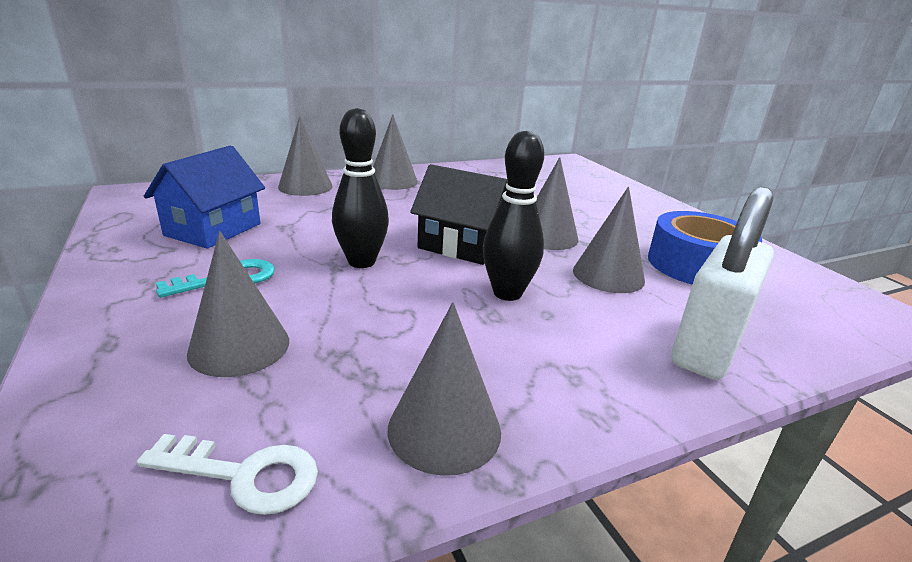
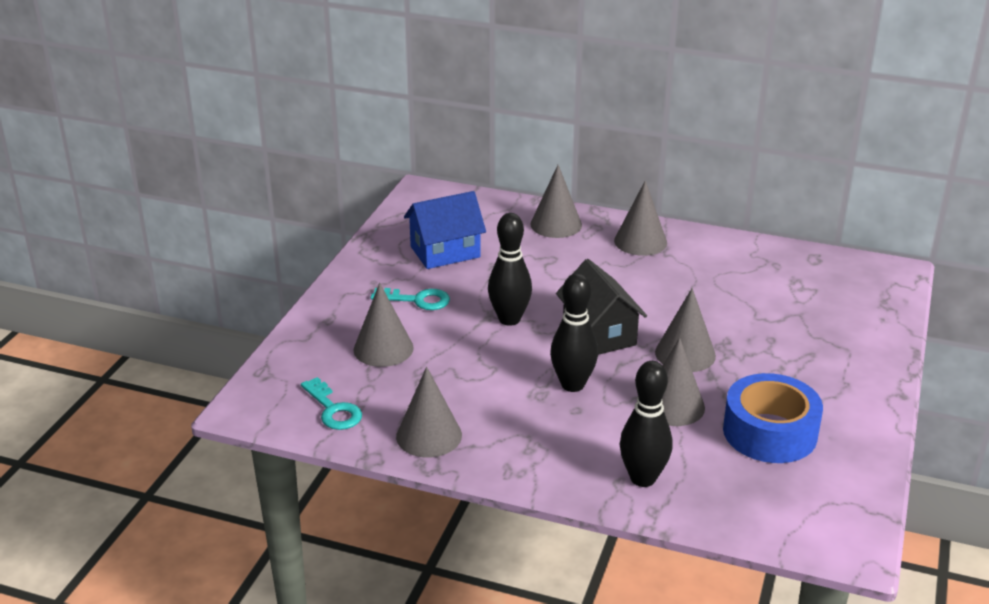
camera: 45 degrees right, 5 degrees up
white key [137,434,318,515] -> turquoise key [301,377,362,430]
white padlock [671,187,774,380] -> black bowling pin [620,361,673,487]

